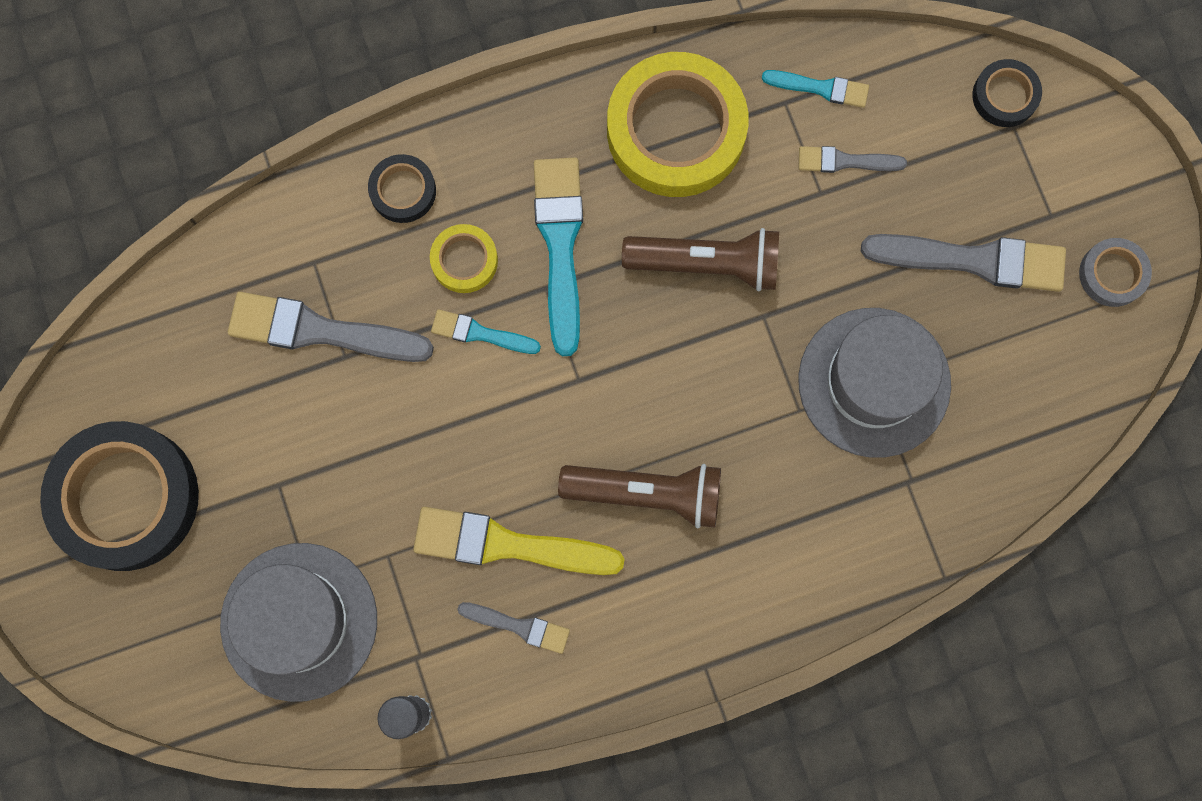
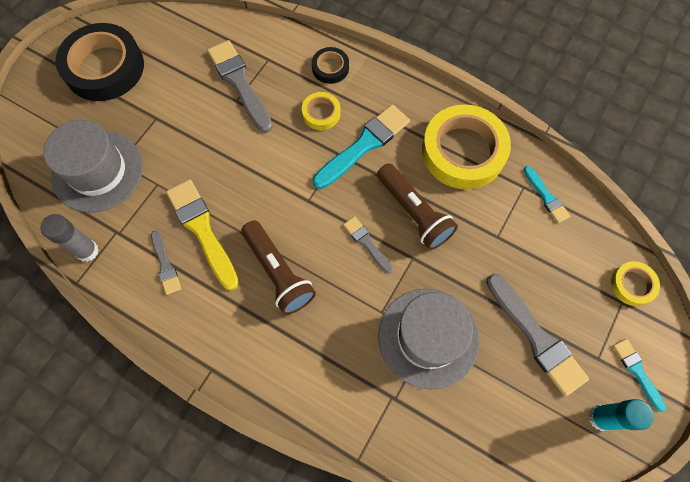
camera: 50 degrees right, 10 degrees down
turquoise brush [431,309,541,354] -> turquoise brush moved to [613,339,666,412]
grey brush [799,146,907,173] -> grey brush moved to [343,216,393,274]
black tape [972,59,1042,127] -> yellow tape [611,261,660,306]
grey tape [1079,238,1152,307] -> turquoise glue stick [588,399,654,431]

